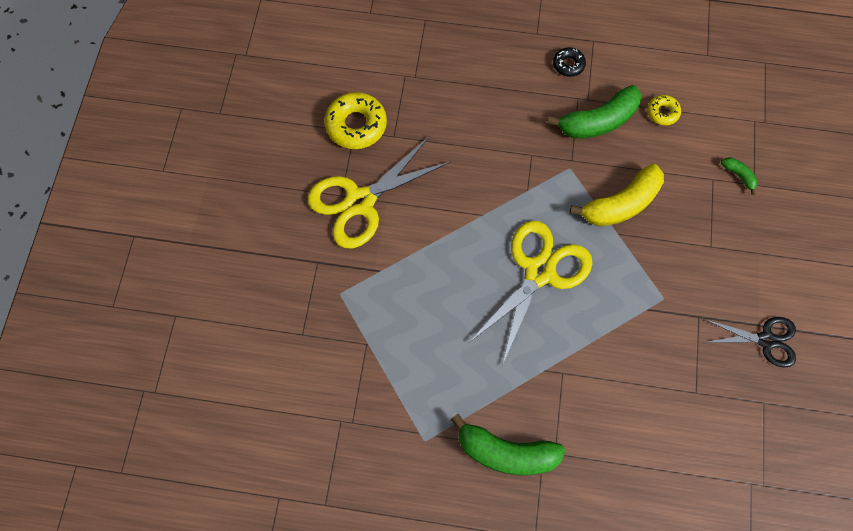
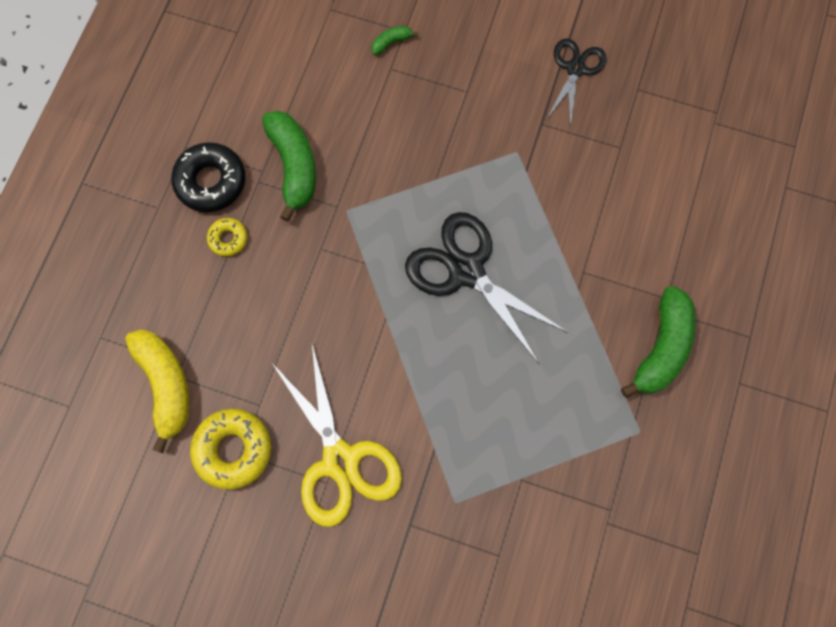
camera: 80 degrees left, 5 degrees up
yellow scissors [469,221,593,363] -> black scissors [405,212,568,364]
black donut [553,47,586,77] -> black donut [171,142,245,212], size x1.84
yellow banana [570,164,664,227] -> yellow banana moved to [125,329,189,453]
yellow donut [647,95,681,125] -> yellow donut moved to [207,218,247,256]

